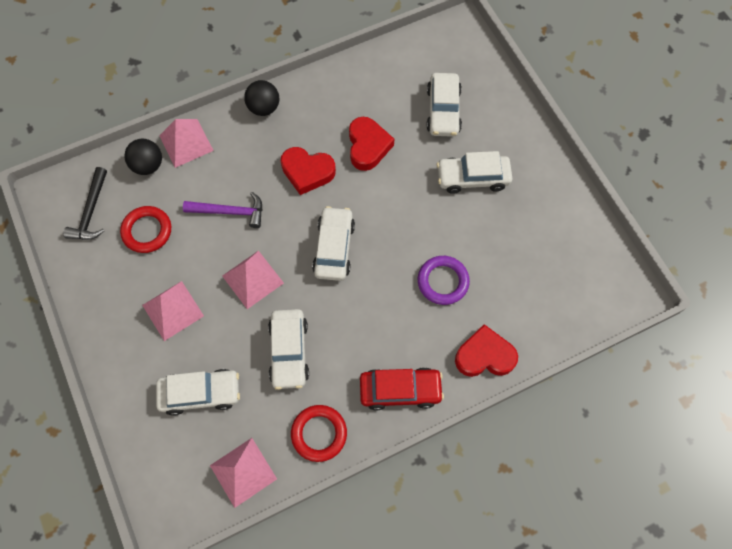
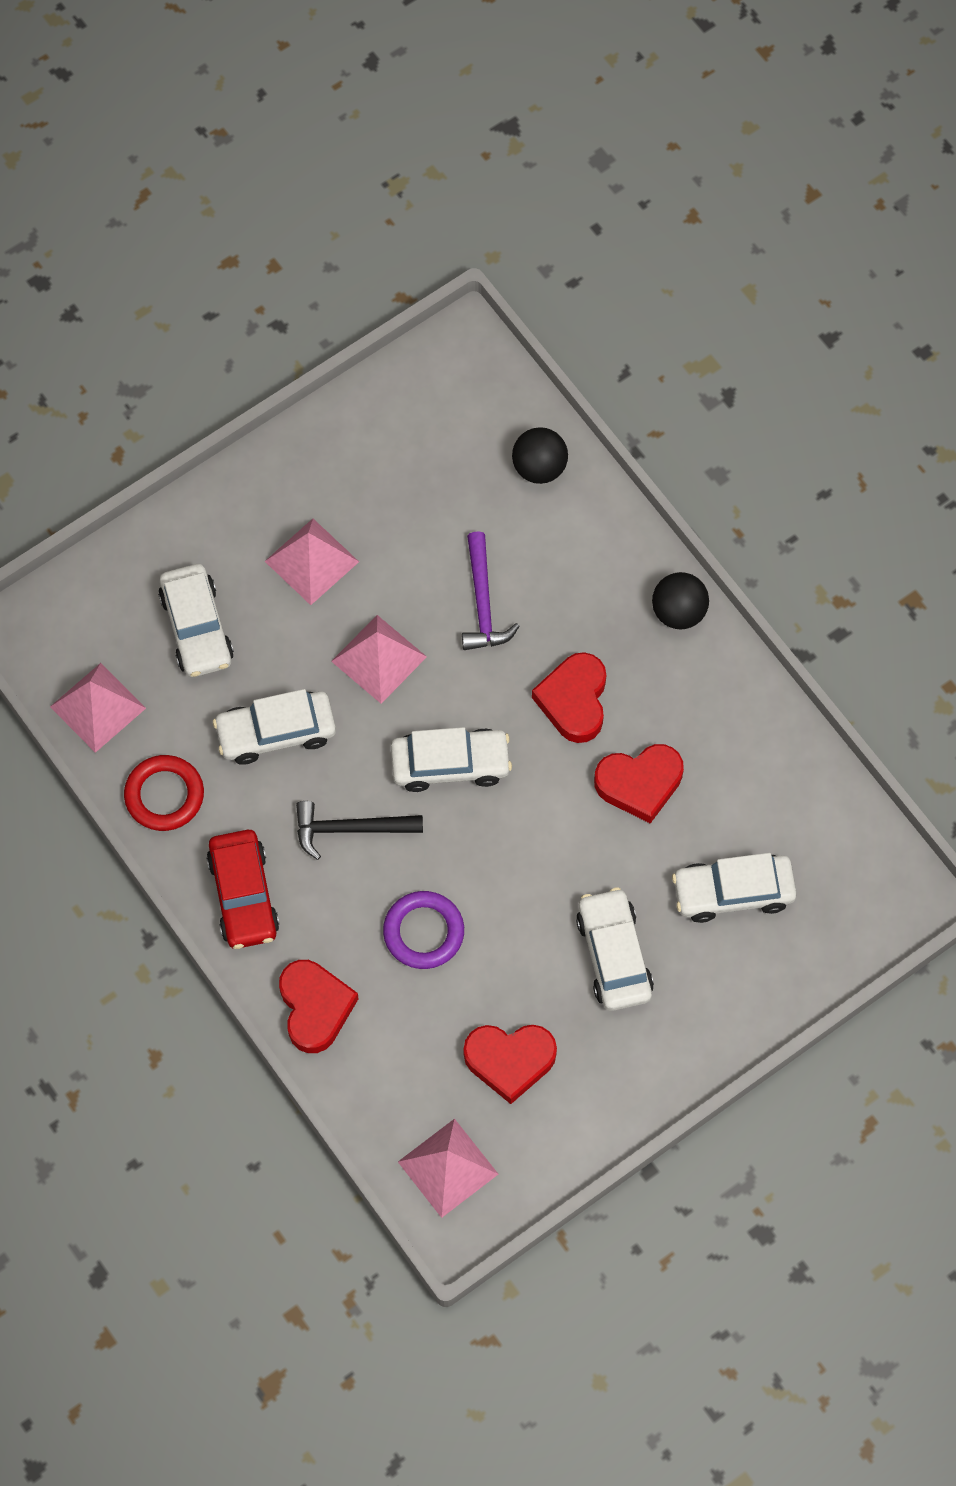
camera: 80 degrees right, 0 degrees up
black hammer [63,167,107,240] -> black hammer moved to [296,801,423,860]
red ring [120,206,171,253] -> none
pink pyramid [159,119,214,168] -> pink pyramid moved to [398,1119,498,1218]
none -> red heart [464,1025,557,1104]

